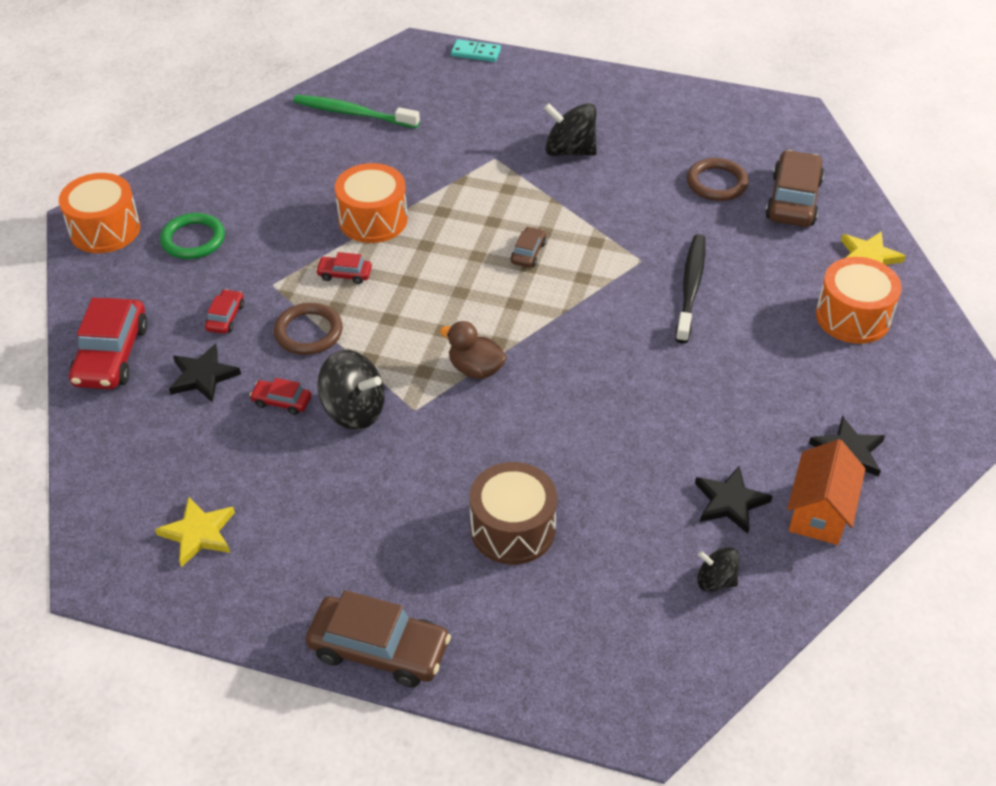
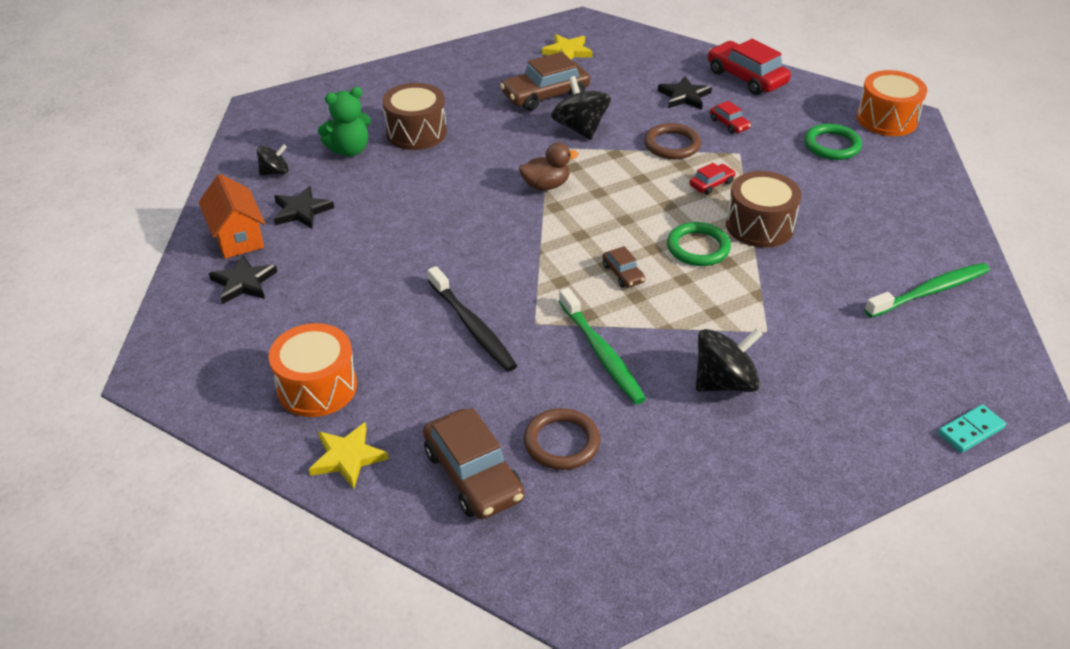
camera: 135 degrees right, 5 degrees down
red car [250,378,311,415] -> none
brown car [306,590,451,687] -> brown car moved to [500,52,590,111]
black spinning top [317,350,385,430] -> black spinning top turned 90 degrees clockwise [551,76,611,140]
orange drum [335,163,408,243] -> brown drum [726,171,801,248]
none -> green teddy bear [318,87,371,156]
none -> green toothbrush [559,288,646,404]
none -> green ring [667,222,731,266]

